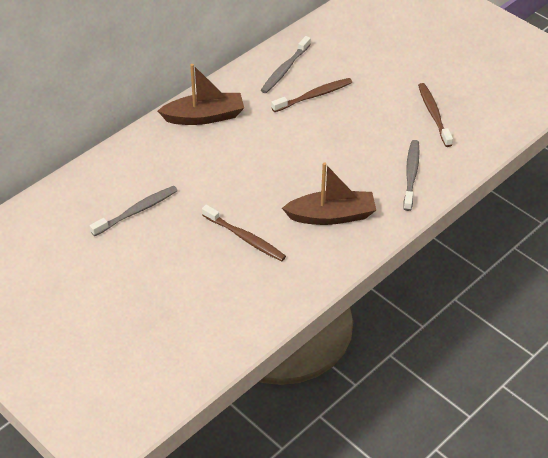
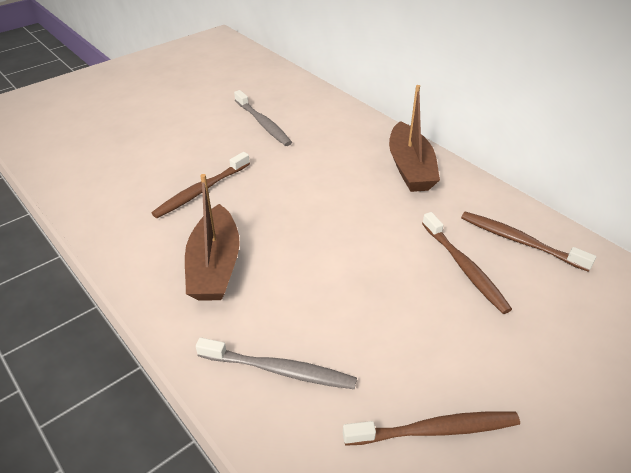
camera: 95 degrees right, 5 degrees down
grey toothbrush [261,36,311,93] -> brown toothbrush [461,211,596,272]

